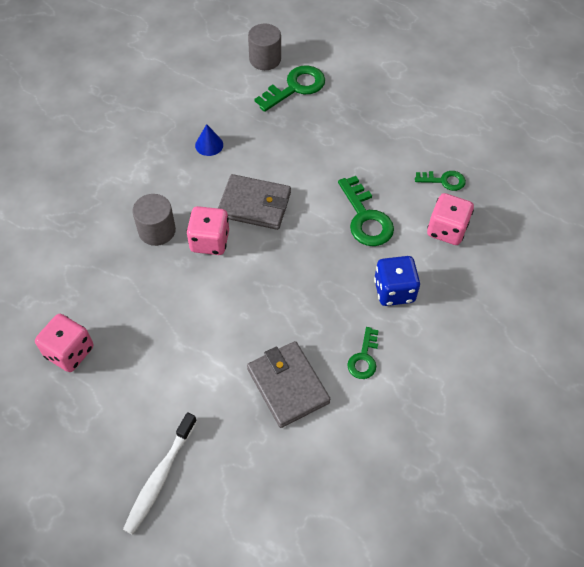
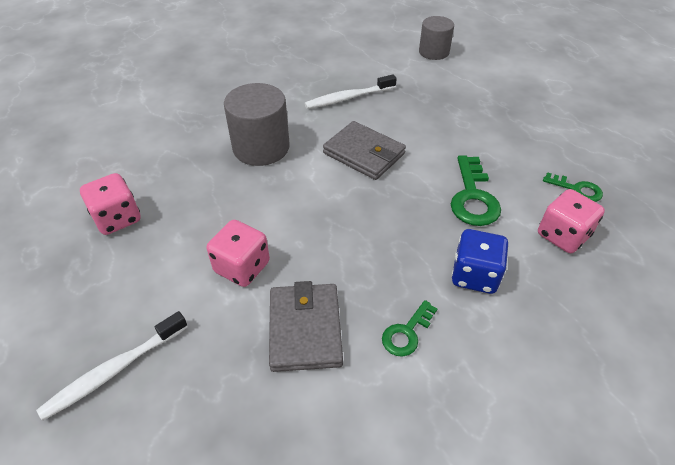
camera: 25 degrees right, 10 degrees down
grey cylinder [132,194,176,246] -> grey cylinder [224,83,290,166], size x1.52
pink dice [186,206,229,255] -> pink dice moved to [207,220,270,287]
blue cone [195,124,223,156] -> white toothbrush [304,74,397,109]
green key [255,66,325,112] -> none

